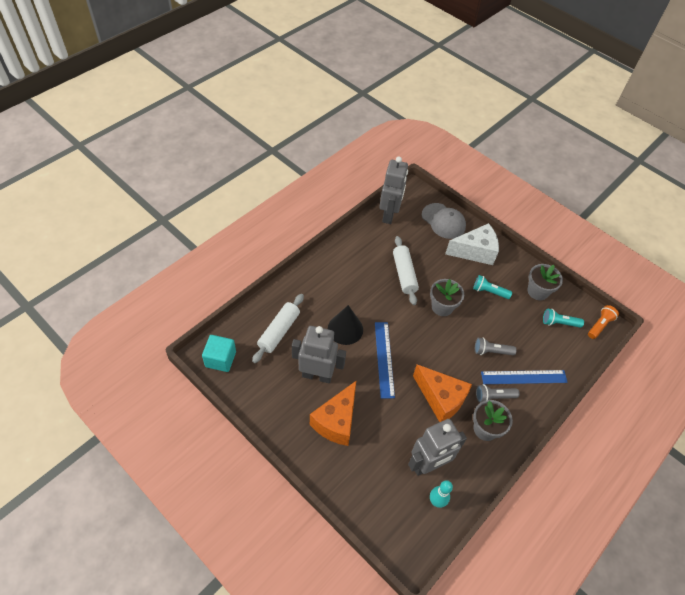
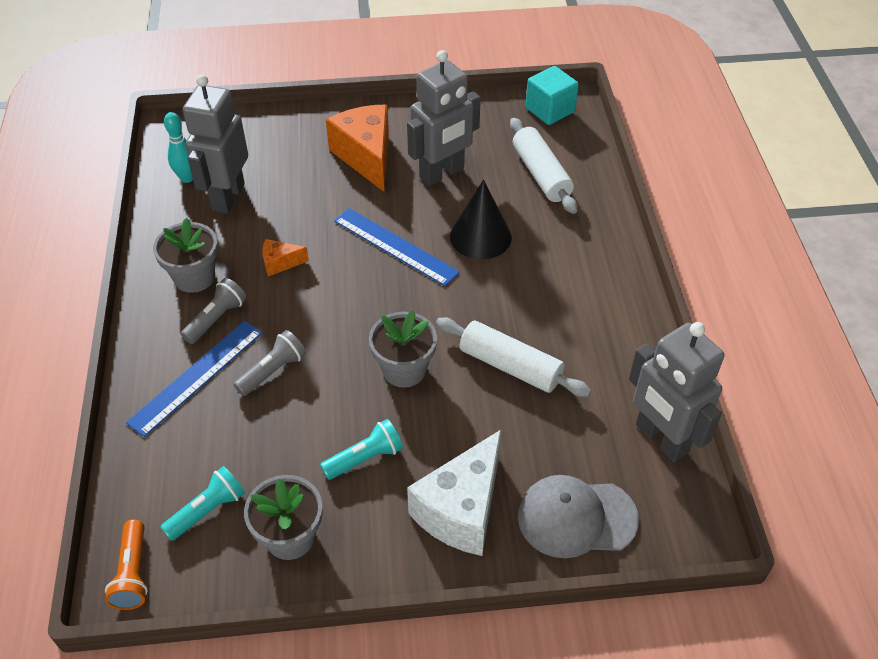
camera: 135 degrees right, 5 degrees down
orange cheese [413,364,472,422] -> orange cheese [262,239,309,277], size x0.47

